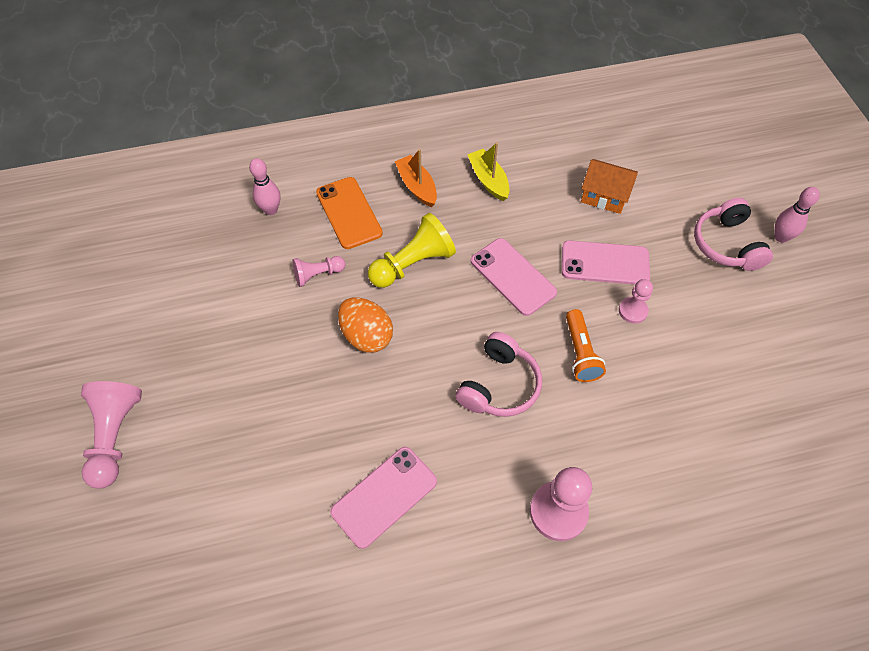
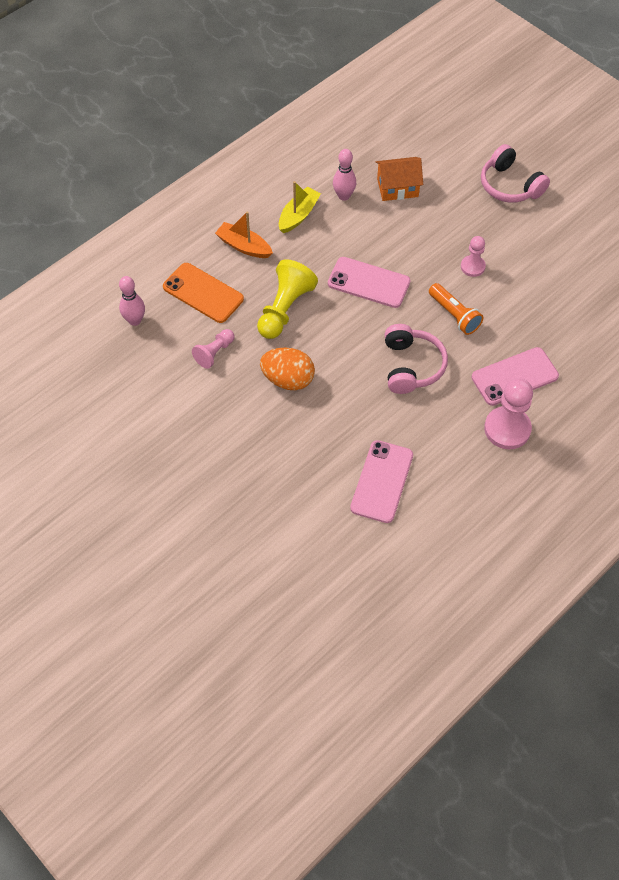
camera: 30 degrees left, 0 degrees up
pink pawn [81,381,142,489] -> none
yellow boat [467,142,510,201] -> yellow boat turned 90 degrees clockwise [279,181,321,233]
pink phone [562,240,650,285] -> pink phone moved to [471,347,559,406]
pink bowling pin [774,187,820,243] -> pink bowling pin moved to [333,149,356,201]

